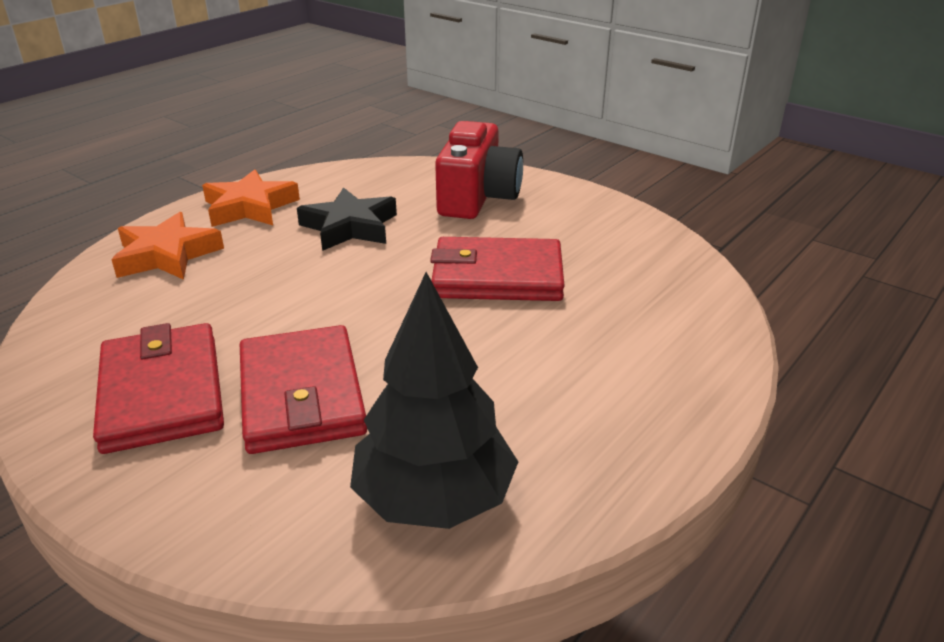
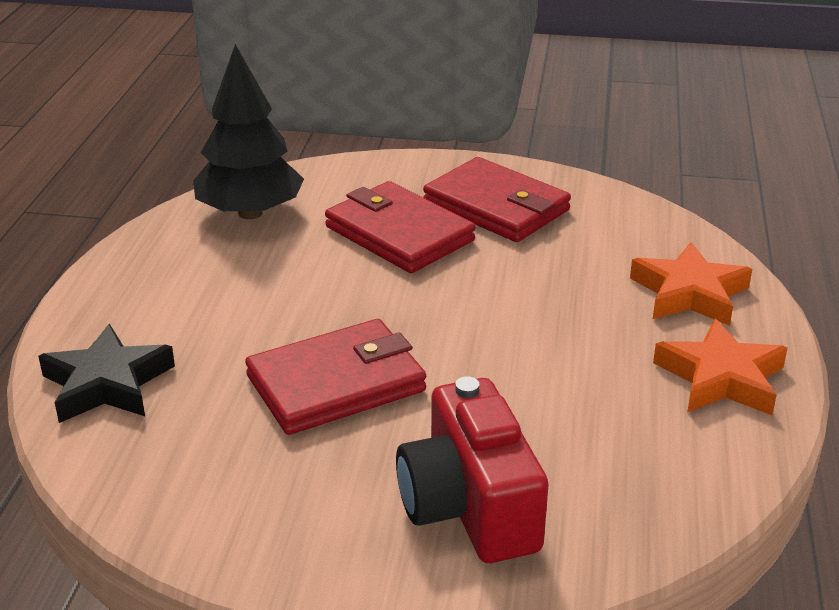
camera: 150 degrees right, 0 degrees up
black star [297,187,397,251] -> black star moved to [38,324,175,423]

